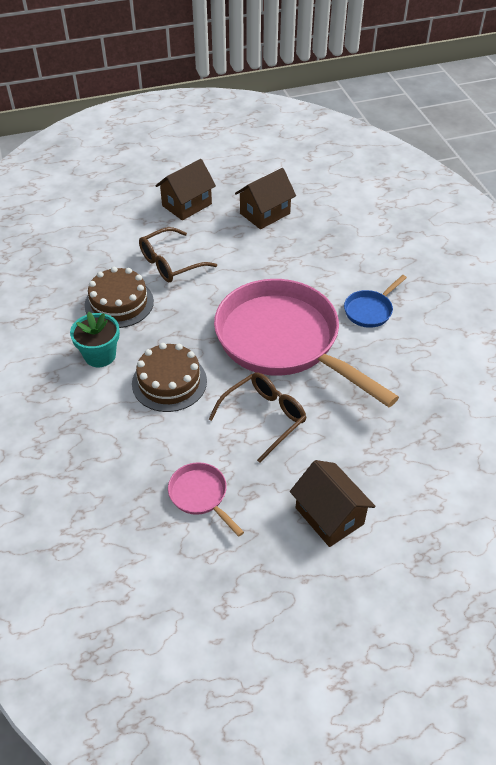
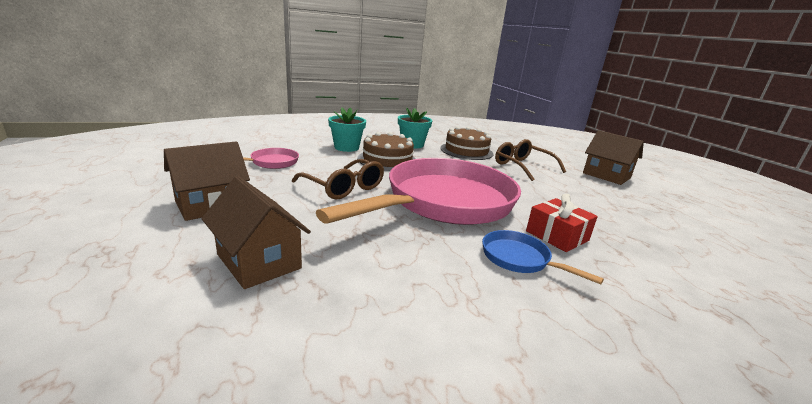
camera: 85 degrees right, 25 degrees down
brown house [235,168,296,229] -> brown house moved to [202,176,311,289]
none -> turquoise flower pot [328,107,366,152]
none -> red gift [526,194,598,252]

